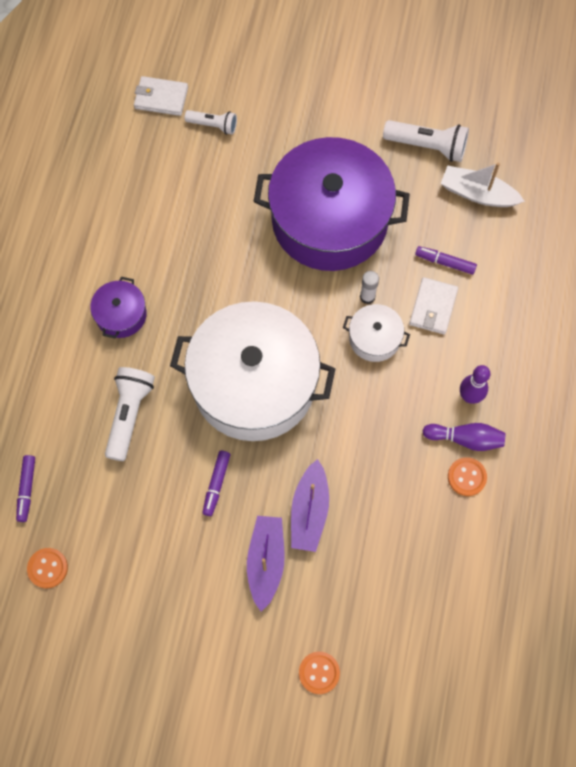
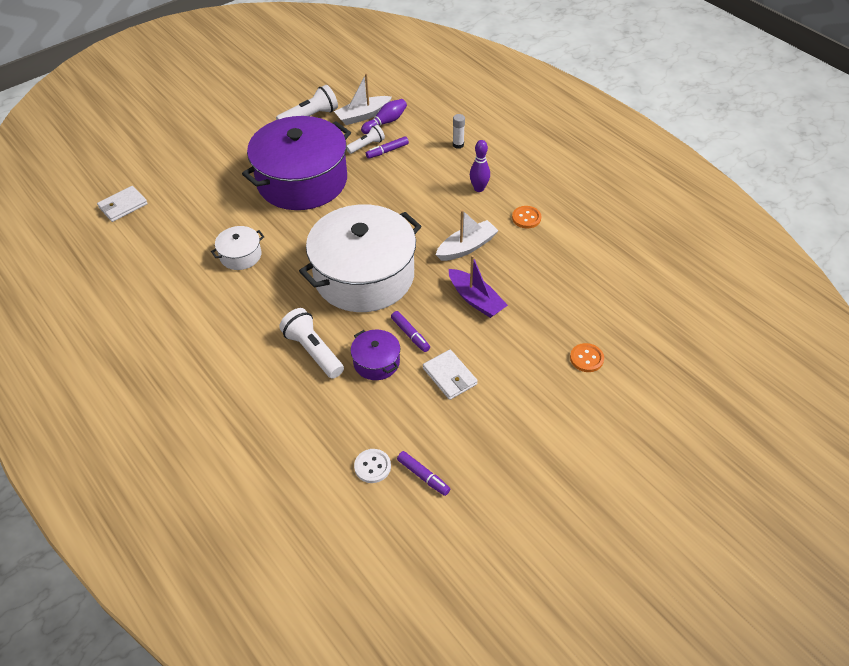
camera: 50 degrees left, 20 degrees down
purple marker [16,455,35,522] -> purple marker moved to [397,451,450,496]
orange button [27,548,68,589] -> white button [354,449,391,483]
purple pot [90,277,147,338] -> purple pot moved to [351,330,400,380]
white flashlight [185,110,237,135] -> white flashlight moved to [346,125,385,154]
purple boat [247,516,285,612] -> none
white pot [343,304,410,362] -> white pot moved to [211,226,264,270]
white glue stick [360,271,379,304] -> white glue stick moved to [453,114,465,149]
white wallet [409,277,458,335] -> white wallet moved to [423,350,478,400]
purple bowling pin [423,423,506,451] -> purple bowling pin moved to [361,99,407,134]
none -> white boat [436,210,499,261]

